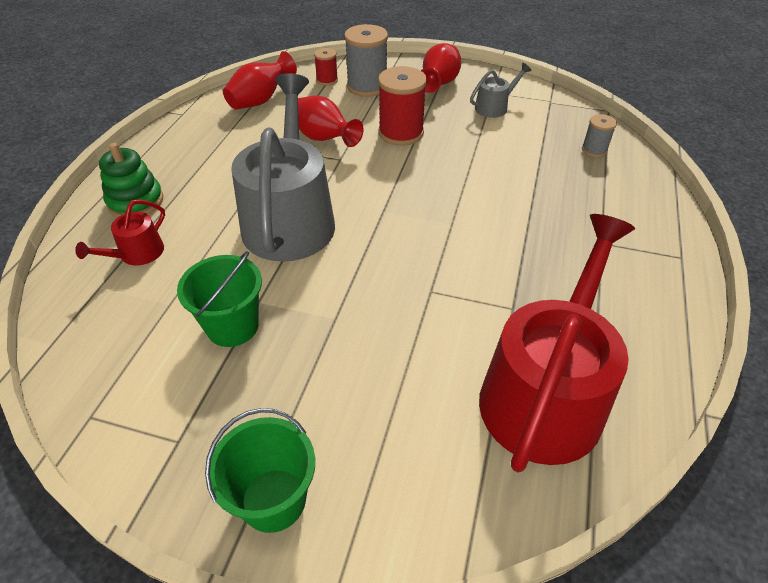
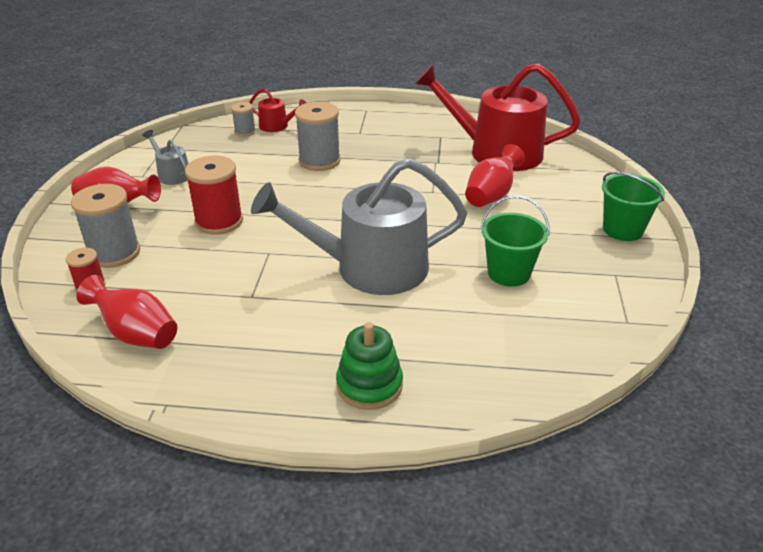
camera: 100 degrees left, 10 degrees down
red watering can [75,199,165,265] -> red watering can moved to [249,88,306,132]
red vase [298,96,364,147] -> red vase moved to [465,144,525,207]
none -> grey spool [295,102,341,171]

